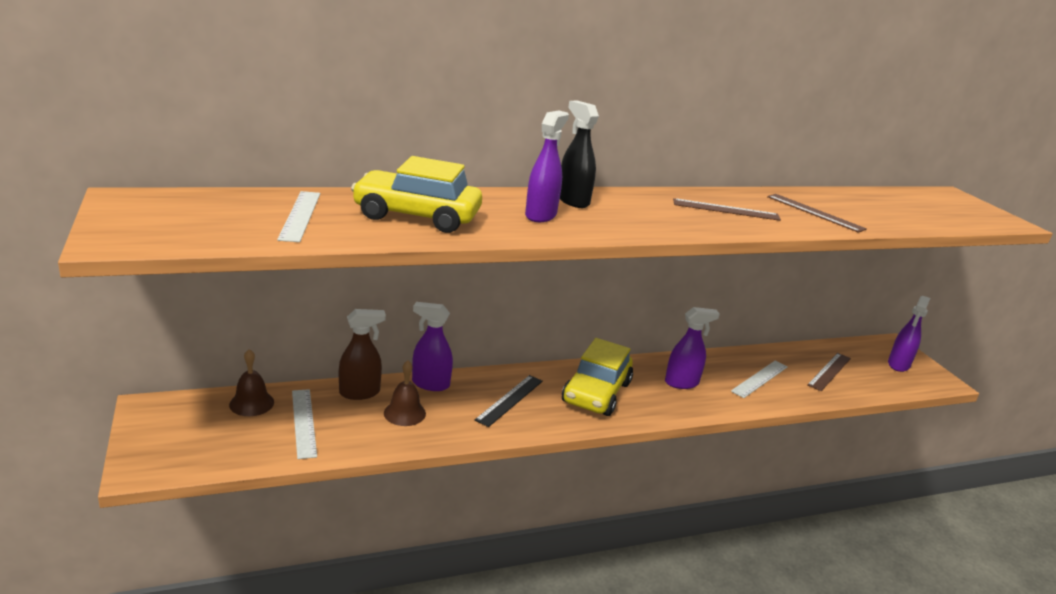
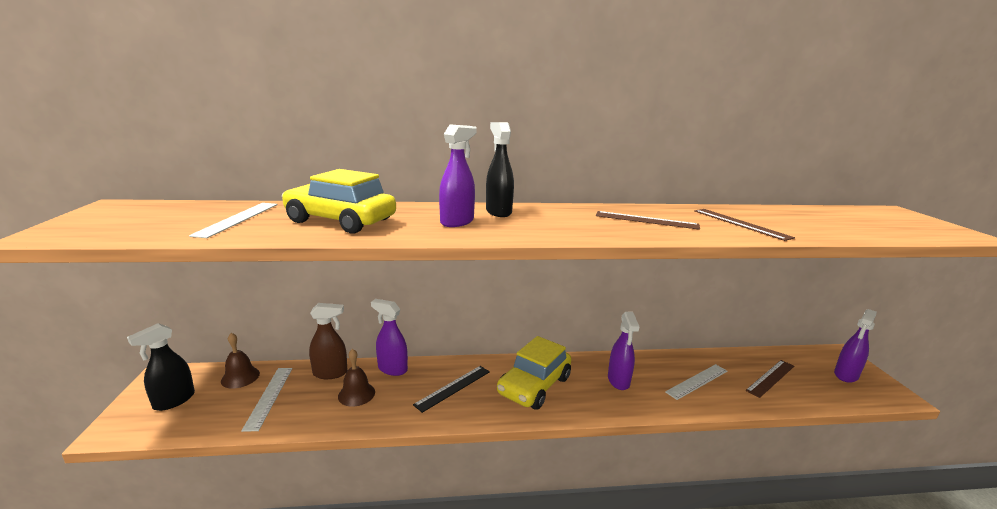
camera: 15 degrees right, 5 degrees down
purple spray bottle [665,307,720,389] -> purple spray bottle turned 90 degrees clockwise [608,312,640,390]
none -> black spray bottle [127,323,195,411]

